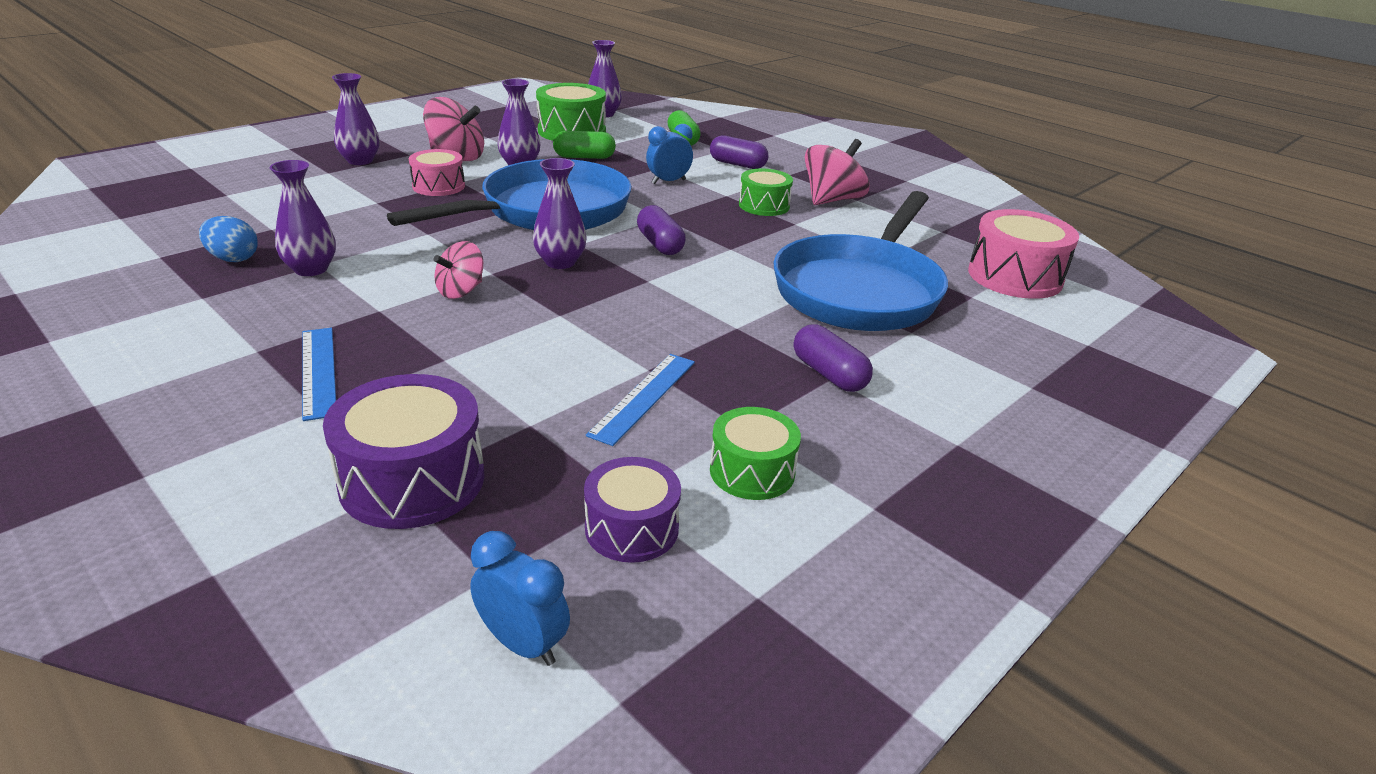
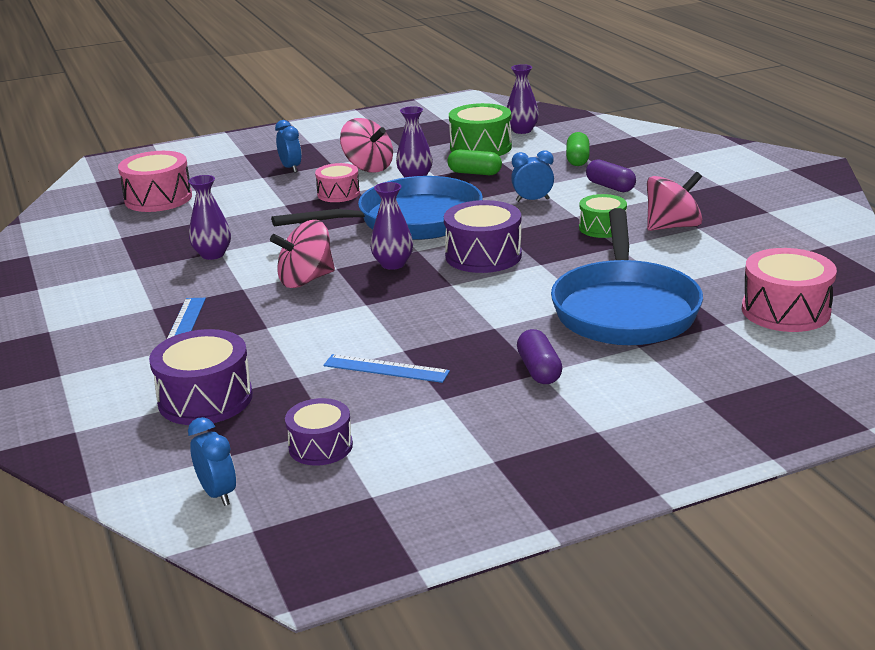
camera: 25 degrees right, 5 degrees down
blue egg [199,216,258,262] -> none
purple vase [332,73,379,165] -> blue clock [275,120,302,173]
pink spinning top [434,241,483,299] -> pink spinning top [270,220,335,288], size x1.59
blue ruler [586,354,695,446] -> blue ruler turned 60 degrees clockwise [323,354,450,383]
purple capsule [637,205,686,255] -> purple drum [444,200,522,273]
green drum [710,407,801,500] -> none
blue pan [774,191,948,331] -> blue pan turned 45 degrees counterclockwise [551,208,703,345]
none -> pink drum [118,151,192,212]

